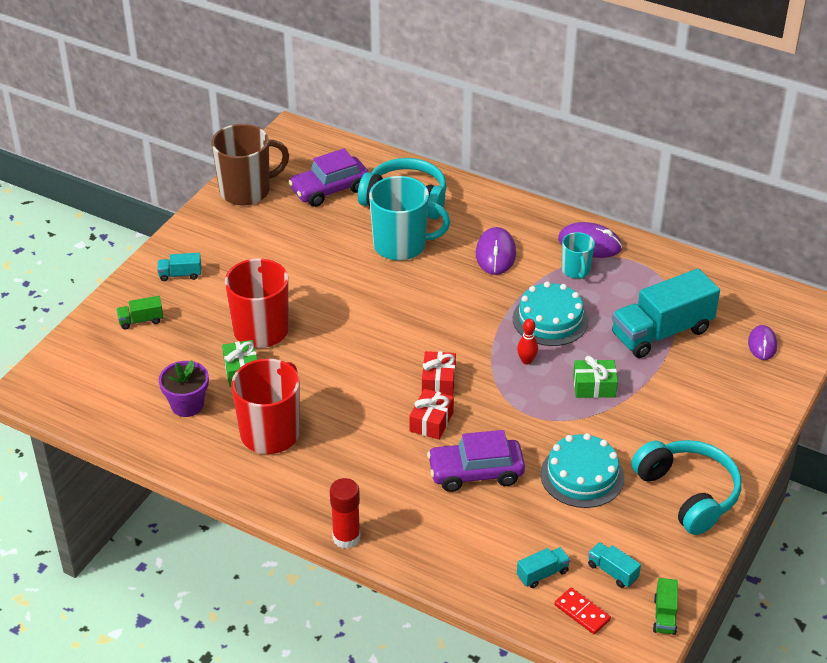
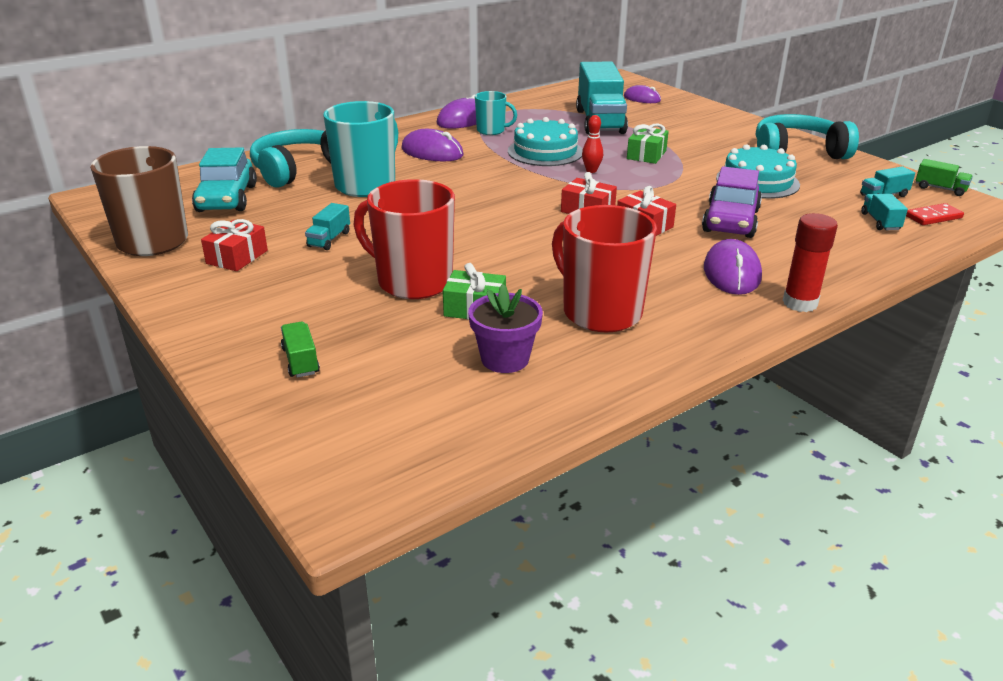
camera: 65 degrees left, 10 degrees down
green truck [116,296,163,329] -> green truck turned 150 degrees clockwise [281,322,320,378]
turquoise truck [157,253,201,281] -> turquoise truck moved to [305,203,350,250]
purple car [288,148,368,207] -> turquoise car [192,147,257,212]
none -> red gift [201,219,268,271]
none -> purple mouse [704,239,762,295]

